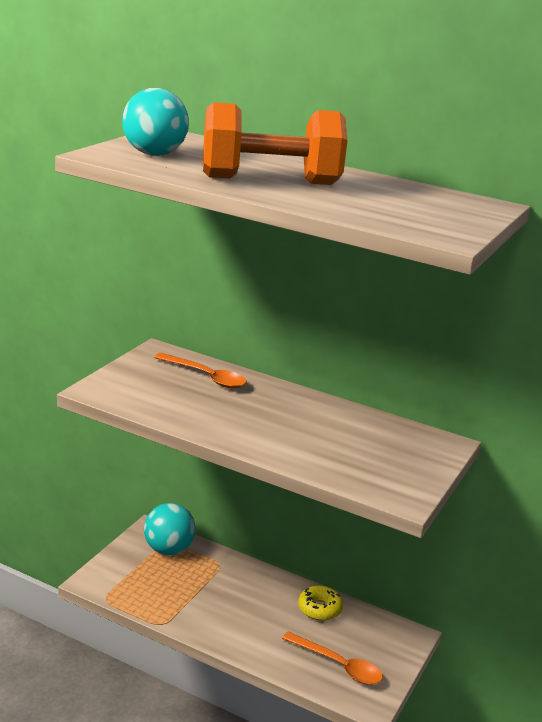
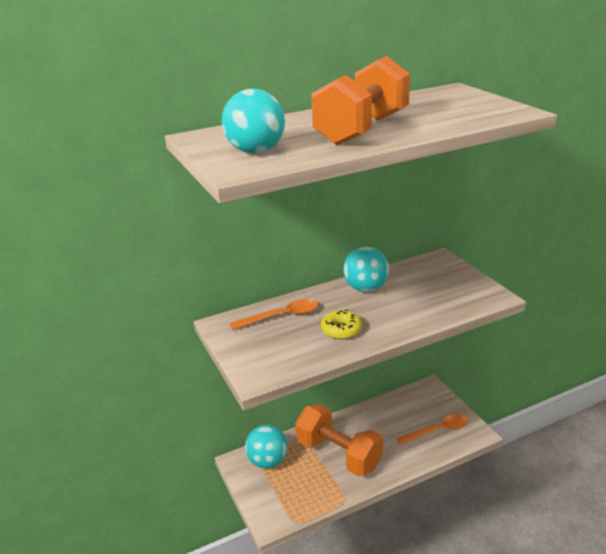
camera: 50 degrees left, 5 degrees up
yellow donut [298,586,343,621] -> yellow donut moved to [321,309,362,339]
none -> orange dumbbell [295,404,383,477]
none -> turquoise ball [343,246,389,292]

